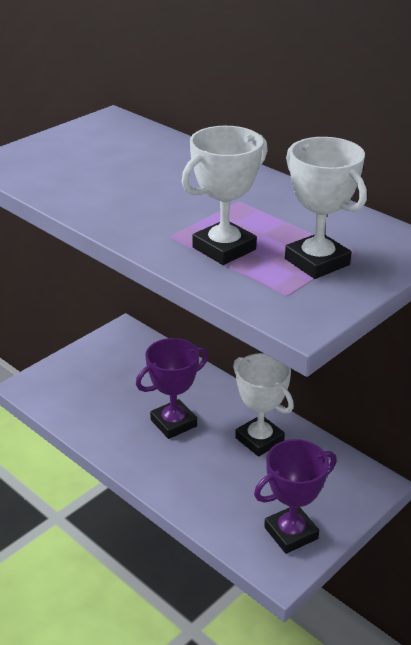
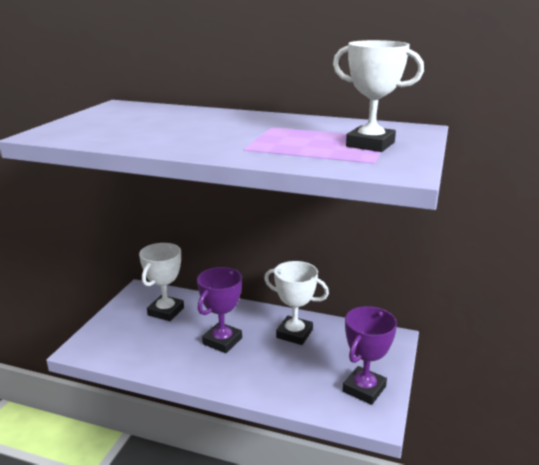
camera: 25 degrees left, 10 degrees down
white trophy [182,126,268,265] -> white trophy moved to [139,243,184,321]

